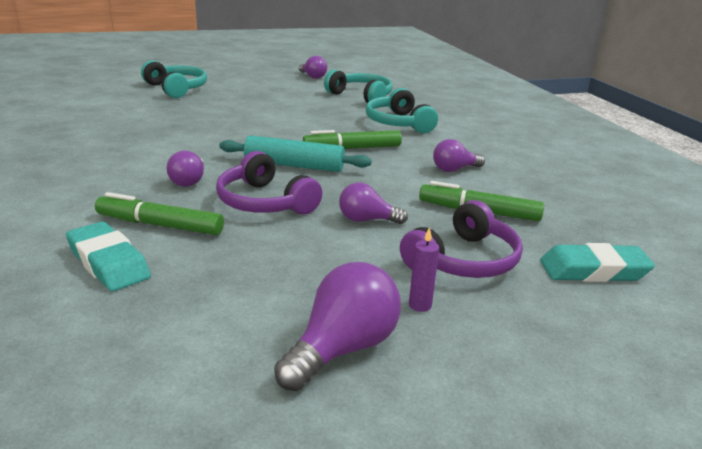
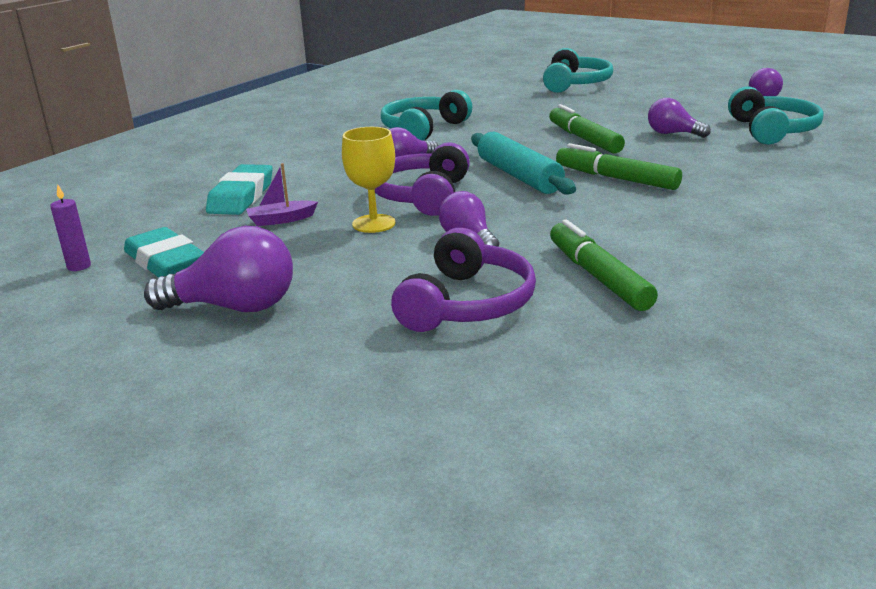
camera: 55 degrees right, 0 degrees up
green marker [95,192,224,235] -> green marker moved to [549,104,625,153]
turquoise headphones [366,88,438,133] -> turquoise headphones moved to [381,90,472,141]
purple headphones [400,200,523,278] -> purple headphones turned 75 degrees counterclockwise [391,228,536,332]
purple candle [409,227,439,312] -> purple candle moved to [50,184,91,271]
purple light bulb [433,139,485,172] -> purple light bulb moved to [648,98,711,138]
turquoise eraser [540,243,655,282] -> turquoise eraser moved to [124,227,204,278]
none -> purple boat [246,163,318,226]
none -> yellow goblet [342,127,396,233]

